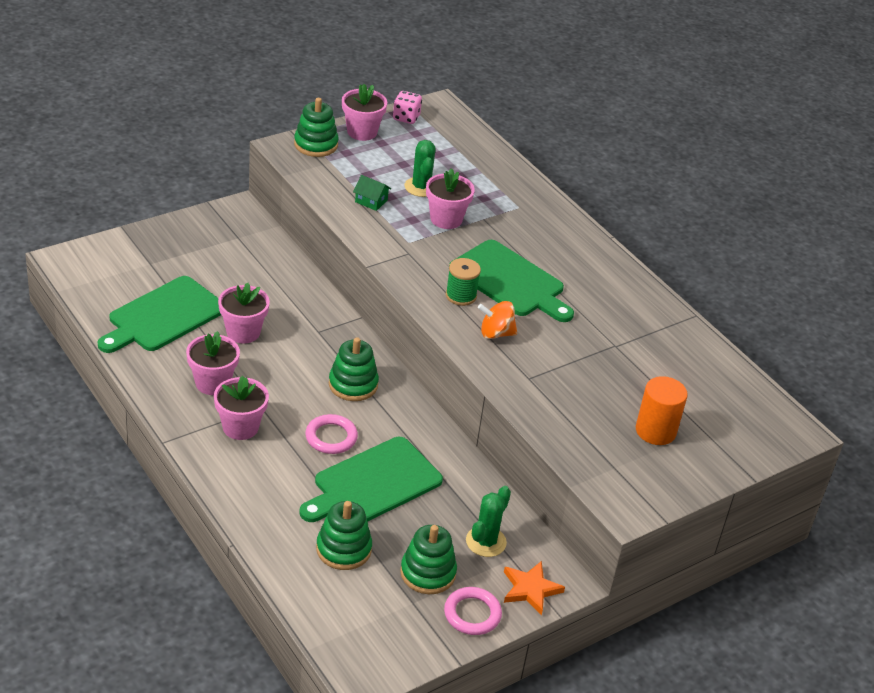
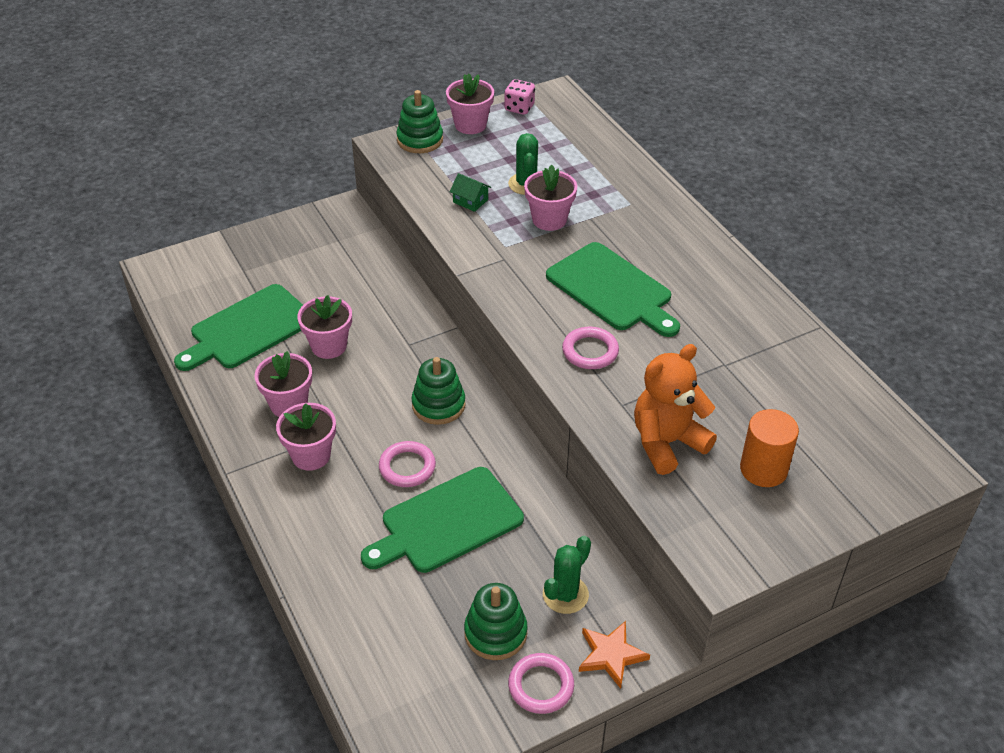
camera: 10 degrees right, 5 degrees up
green stacking toy [316,501,372,570] -> none
green spool [446,258,481,306] -> none
orange spinning top [478,301,517,339] -> pink ring [562,327,619,369]
none -> orange teddy bear [634,344,717,475]

